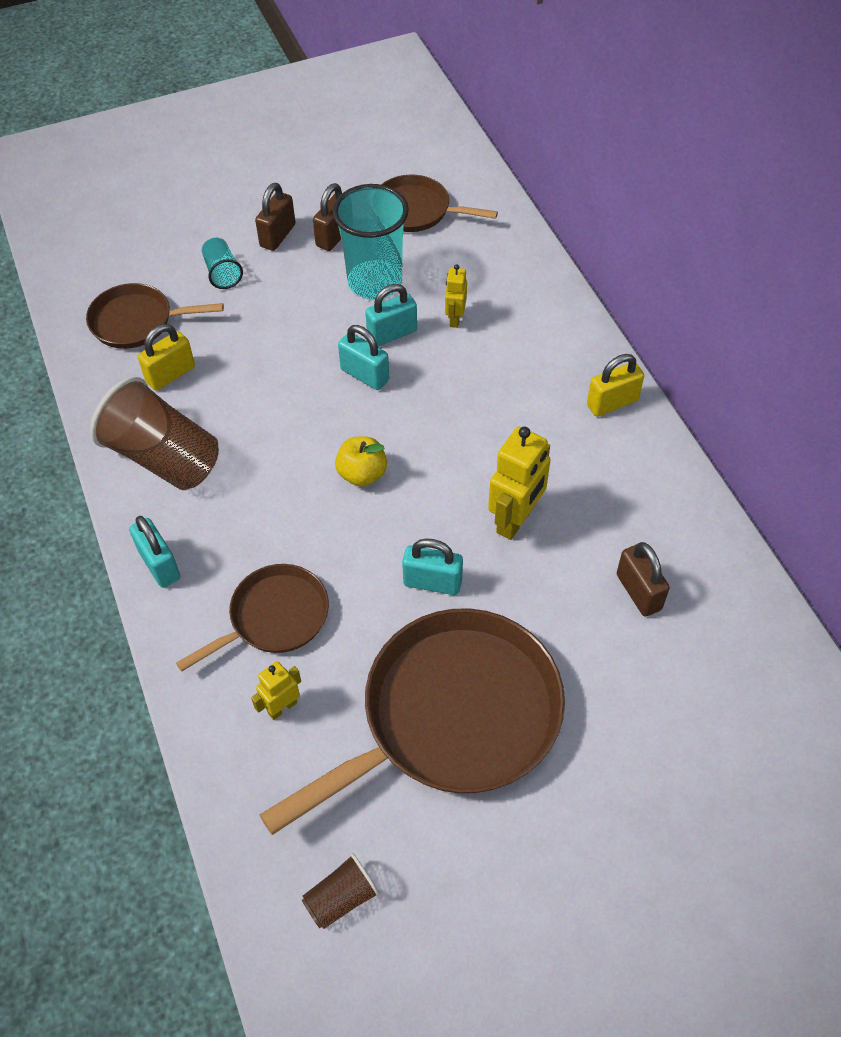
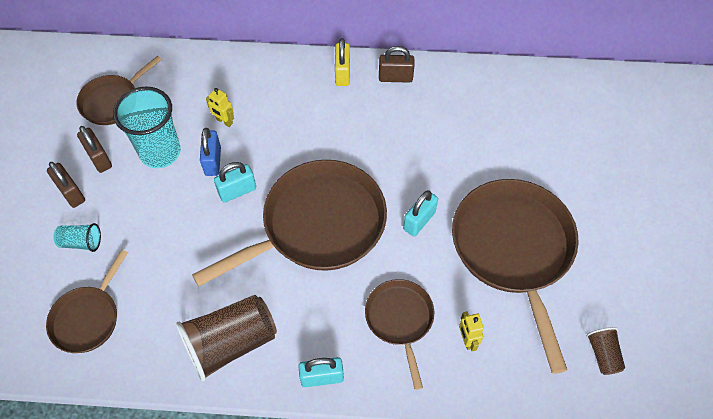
camera: 65 degrees left, 5 degrees up
yellow padlock [138,324,195,391] -> none
yellow apple [335,436,387,486] -> brown pan [192,160,387,287]
turquoise padlock [365,284,417,347] -> blue padlock [200,128,221,176]
yellow robot [488,426,551,540] -> none
brown padlock [617,542,670,617] -> brown padlock moved to [379,46,415,83]

